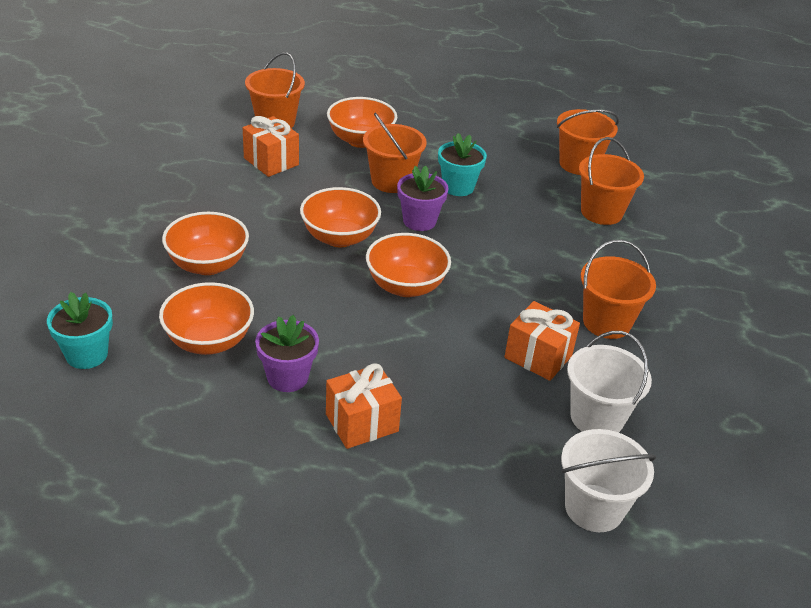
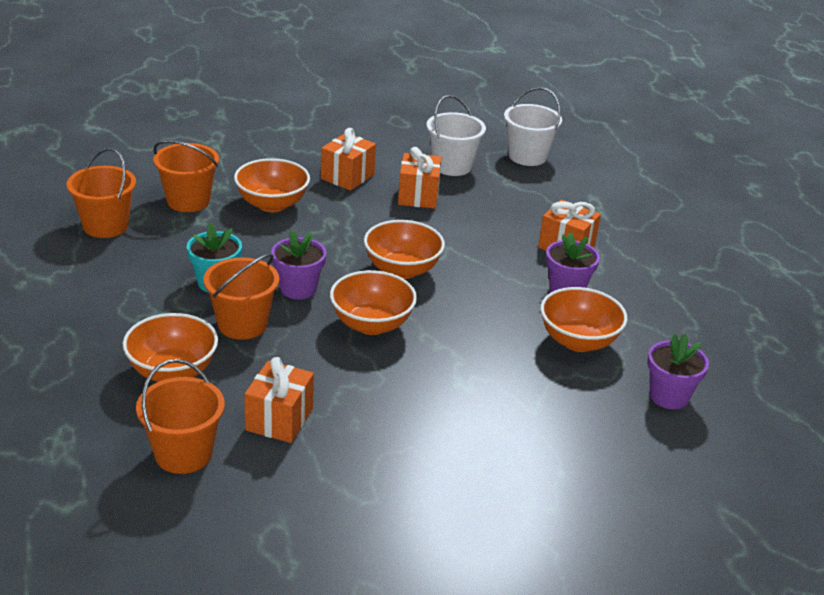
camera: 120 degrees left, 5 degrees down
turquoise flower pot [47,292,113,369] -> purple flower pot [647,334,709,409]
orange bowl [162,212,249,275] -> orange bowl moved to [234,158,310,212]
orange bucket [581,240,656,339] -> orange gift [321,128,376,191]

